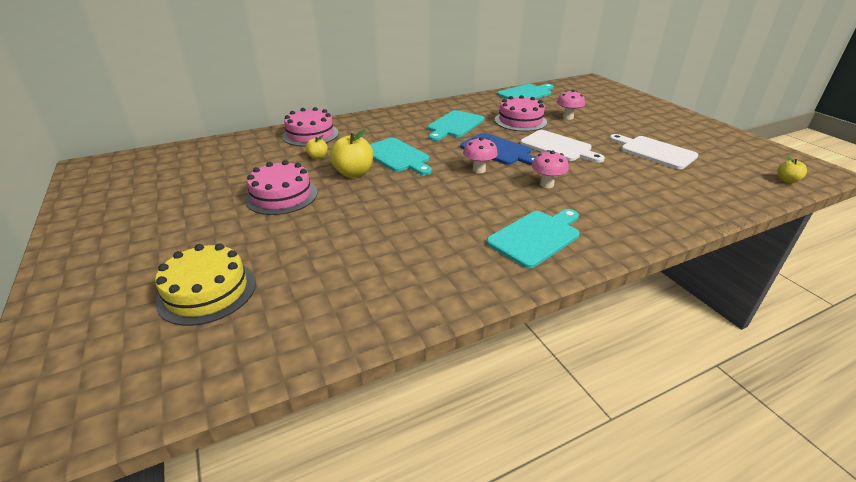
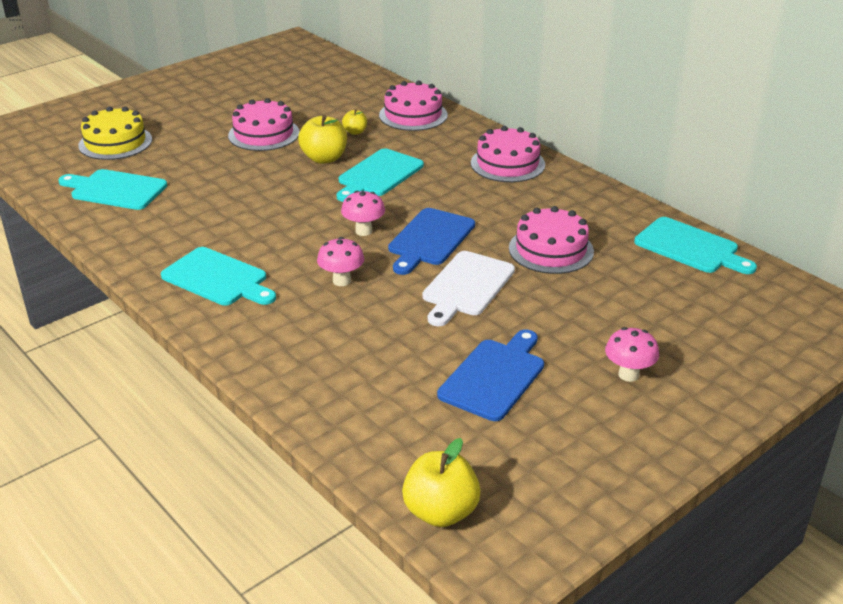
camera: 75 degrees right, 0 degrees up
turquoise cutting board [428,110,484,141] -> turquoise cutting board moved to [58,169,167,210]
pink mushroom [557,90,585,120] -> pink mushroom moved to [605,327,659,382]
white cutting board [609,134,698,169] -> blue cutting board [437,329,544,421]
yellow apple [777,156,807,183] -> yellow apple [402,438,481,527], size x1.84
none -> pink cake [471,126,545,182]

